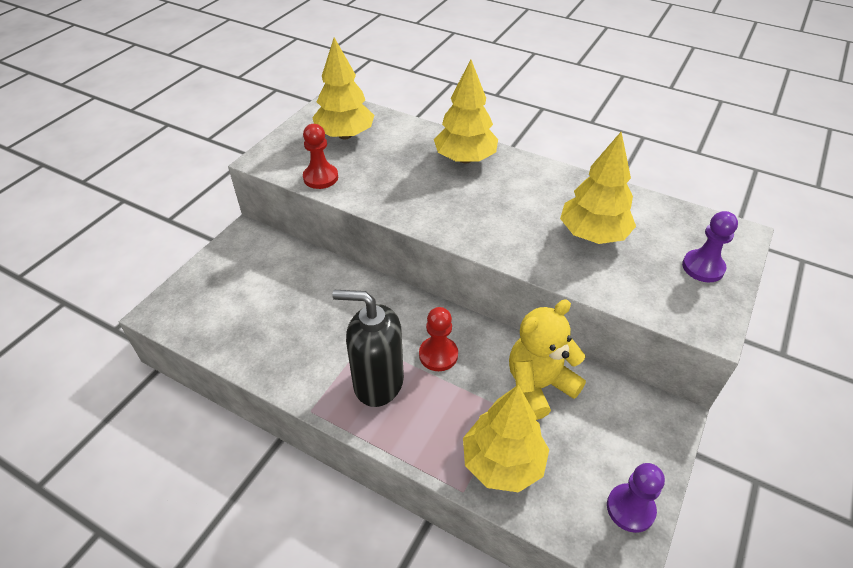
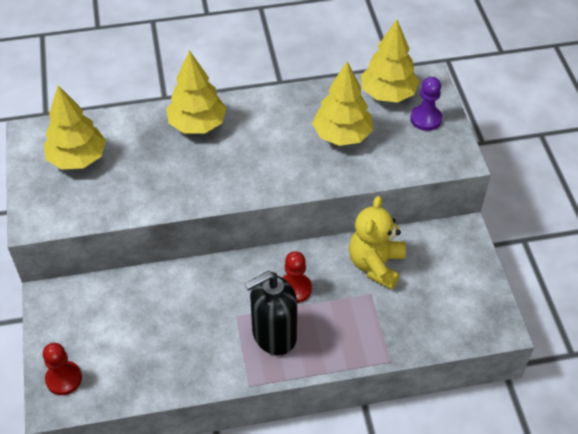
camera: 40 degrees left, 5 degrees up
red pawn [303,124,338,189] -> red pawn moved to [43,343,82,395]
yellow tree [463,385,549,493] -> yellow tree moved to [361,20,419,102]
purple pawn [607,463,665,533] -> none

